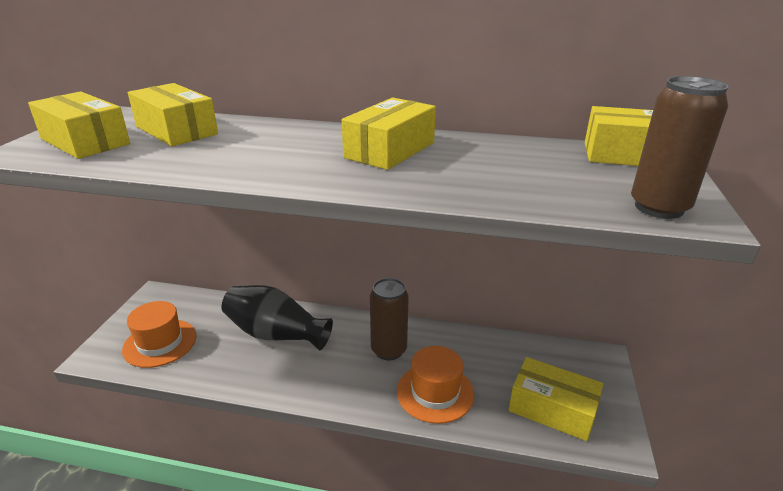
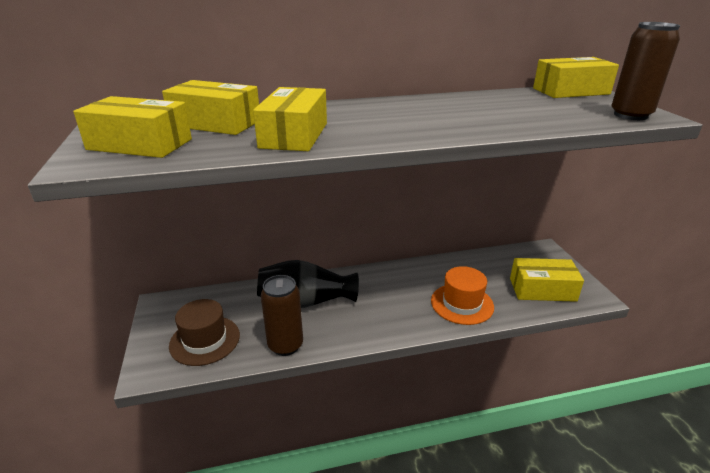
camera: 25 degrees left, 0 degrees up
orange hat [122,301,196,368] -> brown hat [169,299,240,366]
yellow box [342,97,436,170] -> yellow box moved to [253,87,327,151]
brown can [370,278,409,360] -> brown can moved to [261,275,303,356]

